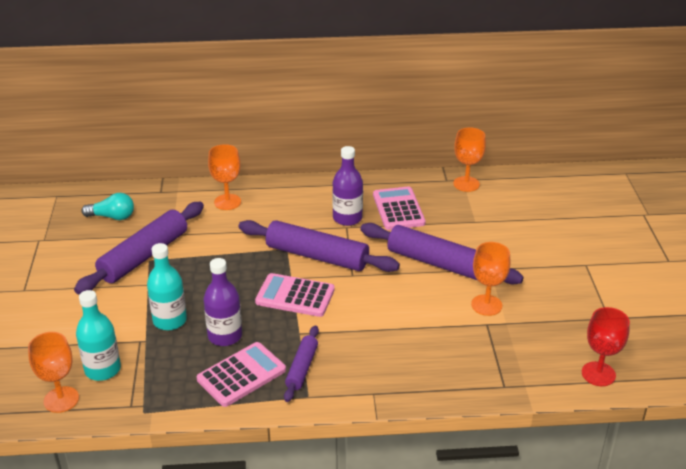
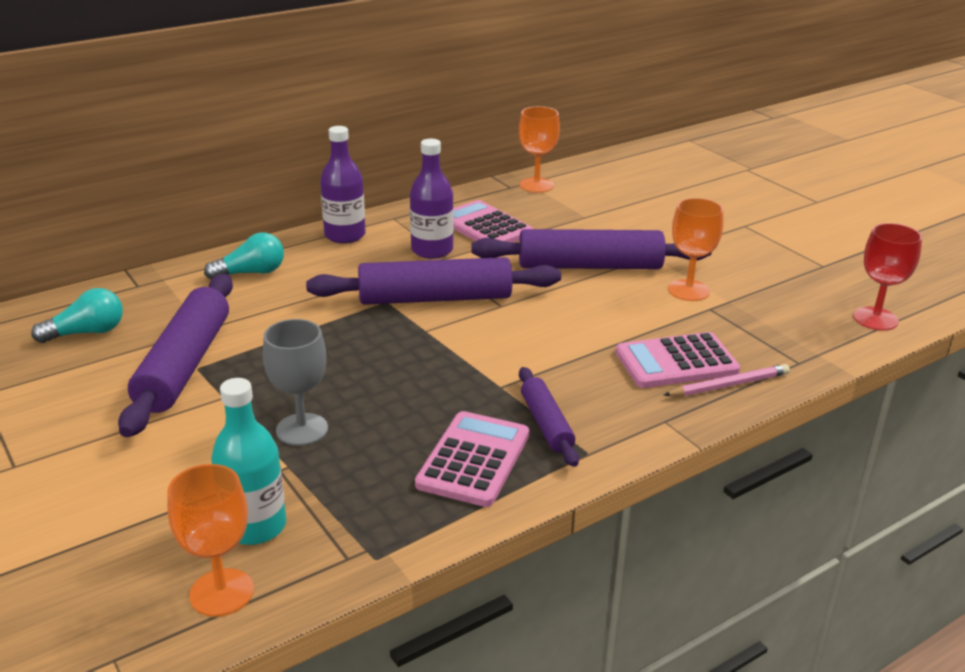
camera: 30 degrees left, 5 degrees down
turquoise bottle [147,243,187,330] -> grey goblet [263,319,328,446]
purple bottle [204,258,242,346] -> purple bottle moved to [320,126,366,244]
orange goblet [208,144,241,210] -> turquoise light bulb [204,233,284,279]
pink calculator [255,273,335,317] -> pink calculator moved to [615,332,740,388]
none -> pink pencil [664,364,790,396]

